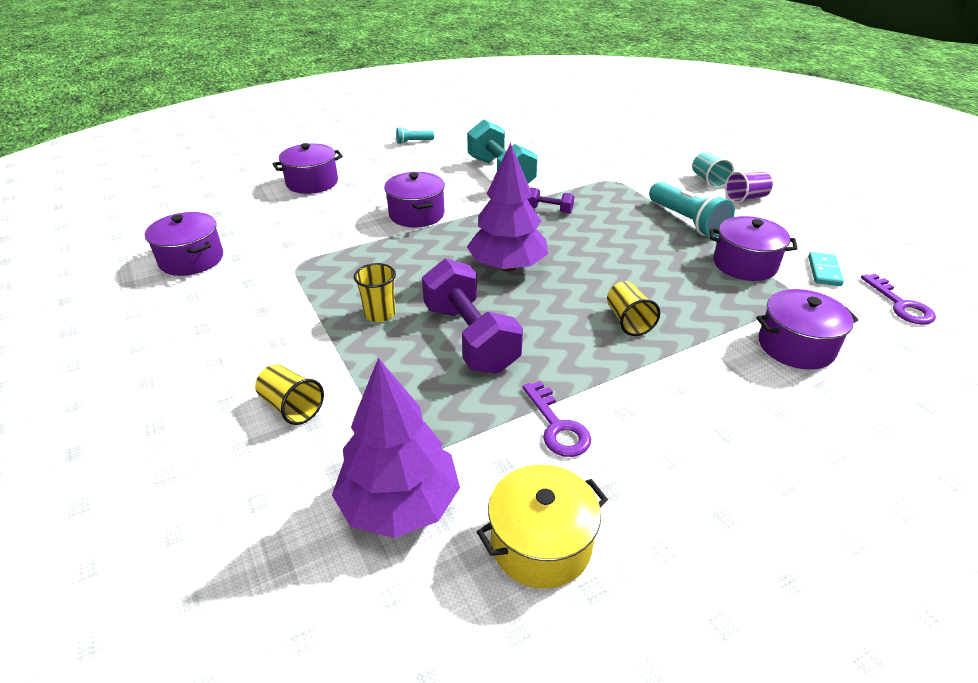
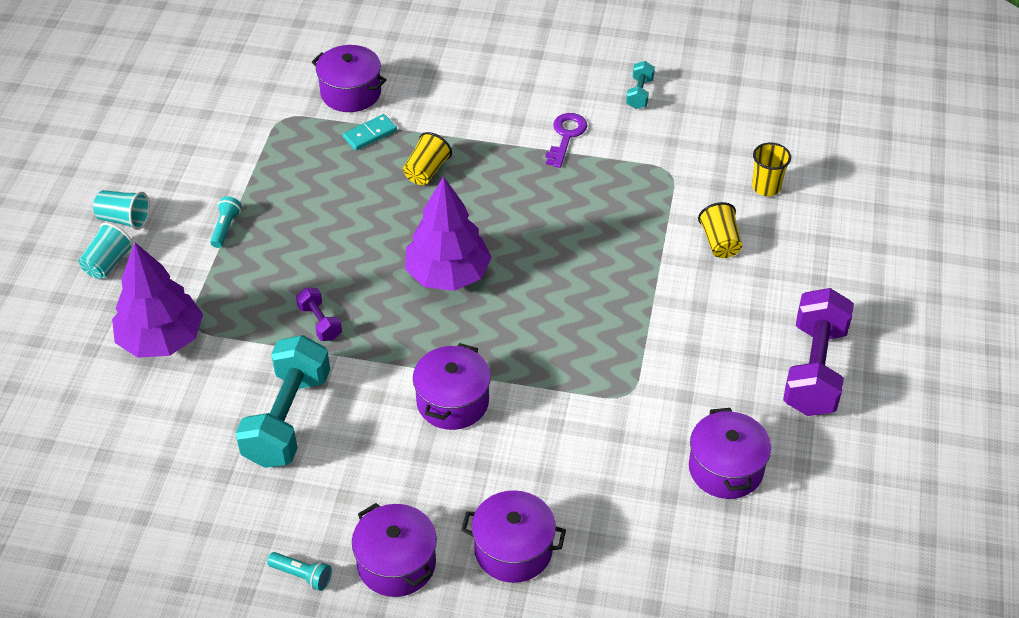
camera: 140 degrees left, 10 degrees up
purple tree [332,358,460,538] -> purple tree moved to [112,243,203,358]
yellow cup [354,263,396,322] -> yellow cup moved to [752,142,791,196]
purple dumbbell [422,258,523,374] -> purple dumbbell moved to [783,288,854,416]
yellow pot [477,465,608,589] -> turquoise dumbbell [626,61,655,109]
turquoise flashlight [649,182,735,237] -> turquoise flashlight [210,196,242,248], size x0.51
purple pot [710,216,798,281] -> purple pot moved to [352,503,437,597]
purple cup [725,171,773,204] -> turquoise cup [93,190,150,230]
turquoise domino [808,252,844,286] -> turquoise domino moved to [343,114,397,150]
purple key [861,274,936,325] -> none

